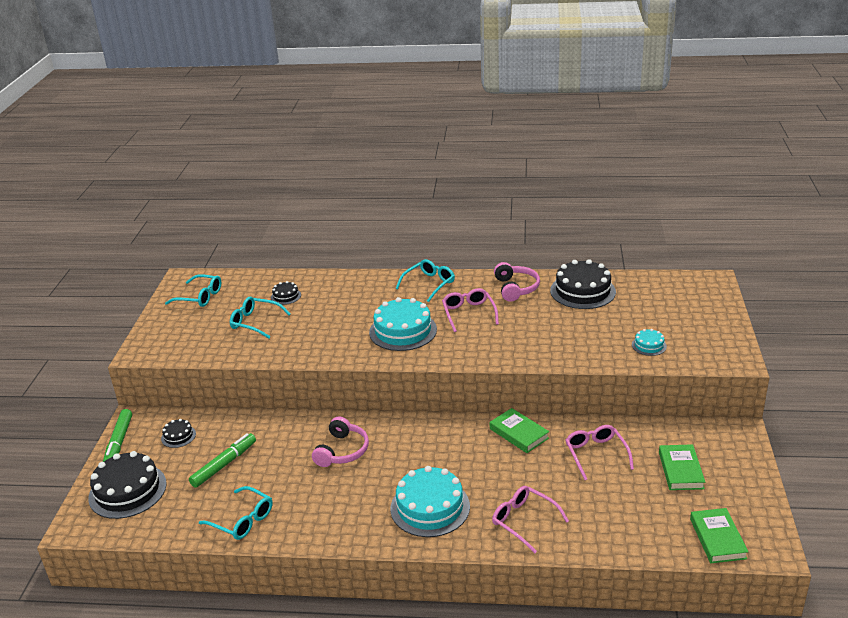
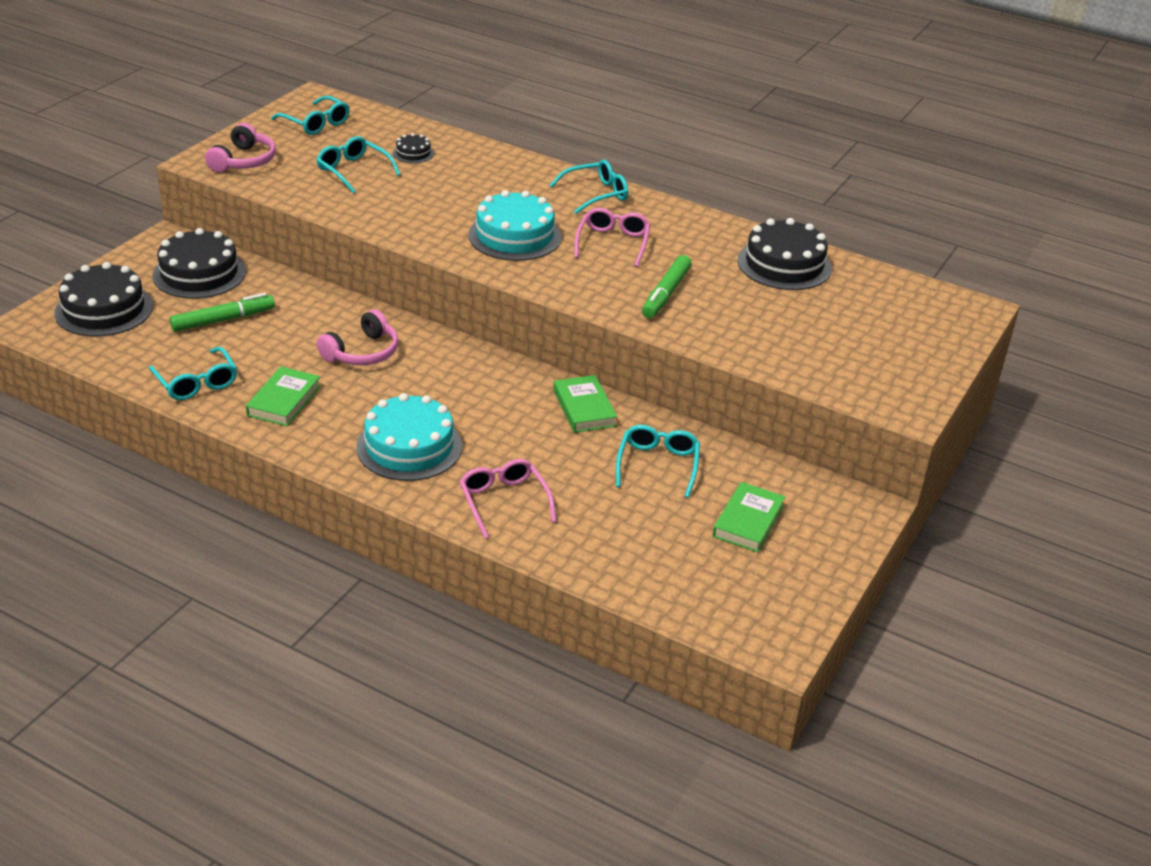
camera: 20 degrees right, 5 degrees up
green marker [103,409,132,462] -> green marker moved to [642,255,692,318]
black cake [161,419,196,448] -> black cake [152,228,246,299], size x2.08
pink headphones [494,262,540,302] -> pink headphones moved to [205,123,276,173]
pink glasses [566,425,634,480] -> turquoise glasses [616,425,700,498]
turquoise cake [632,329,667,356] -> none
green book [690,508,749,563] -> green book moved to [246,366,321,426]

